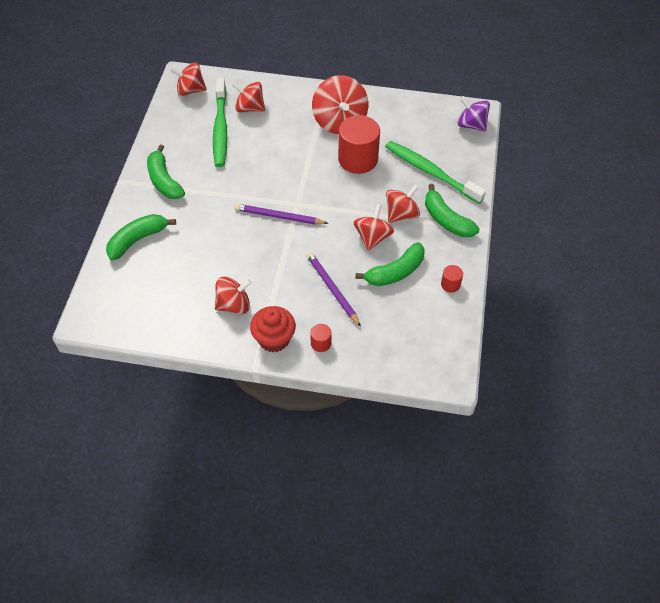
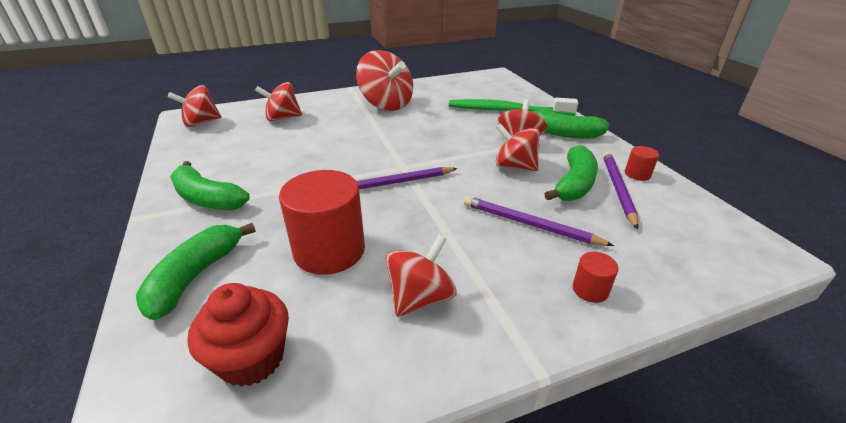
camera: 30 degrees left, 20 degrees down
green toothbrush [213,78,227,167] -> none
red cupcake [250,306,296,352] -> red cupcake moved to [188,283,289,387]
red cylinder [338,115,380,174] -> red cylinder moved to [279,170,365,275]
red spinning top [354,204,394,251] -> red spinning top turned 45 degrees counterclockwise [496,123,540,171]
purple spinning top [457,96,490,132] -> none
none -> purple pencil [603,152,638,230]

